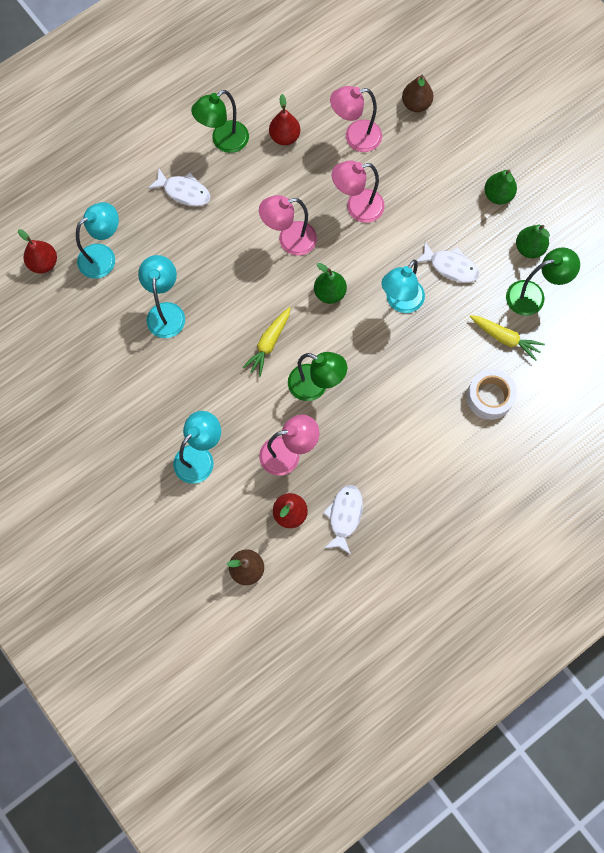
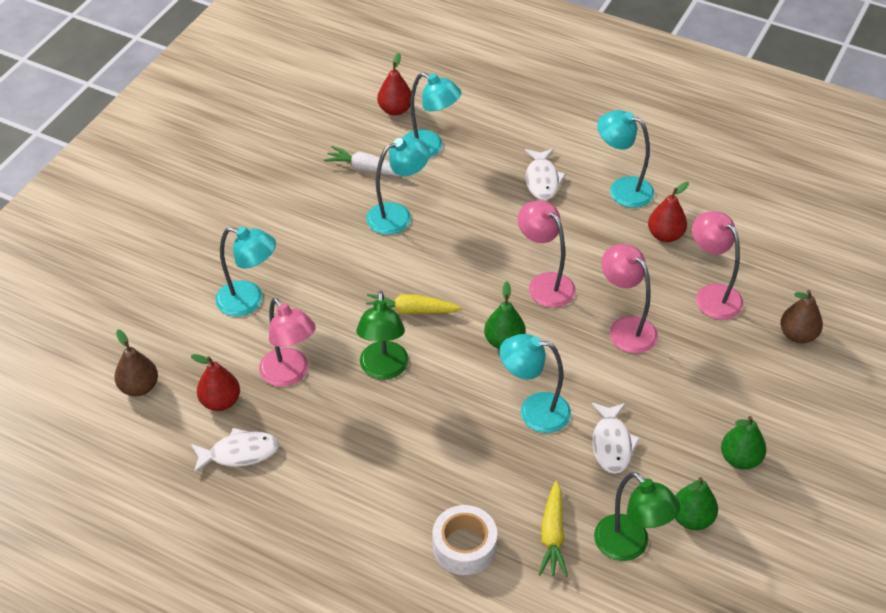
camera: 65 degrees right, 25 degrees down
green lamp [191,90,249,153] -> turquoise lamp [597,110,654,208]
none -> white carrot [324,146,399,176]

